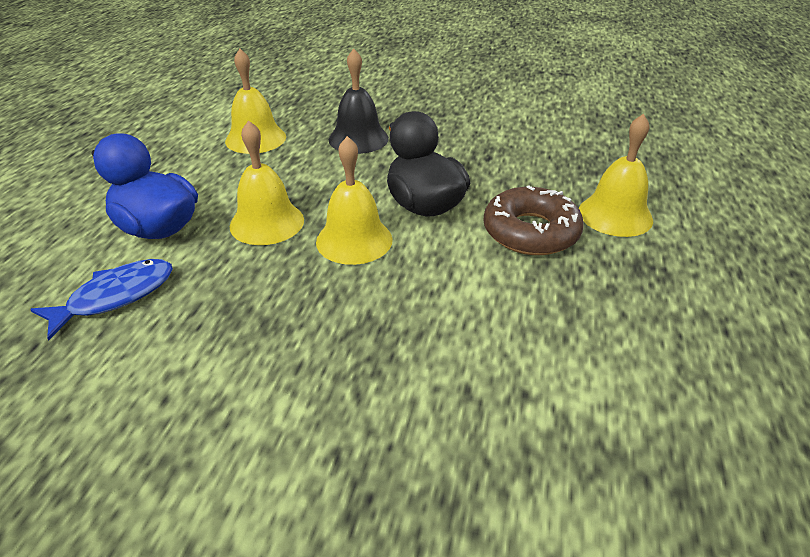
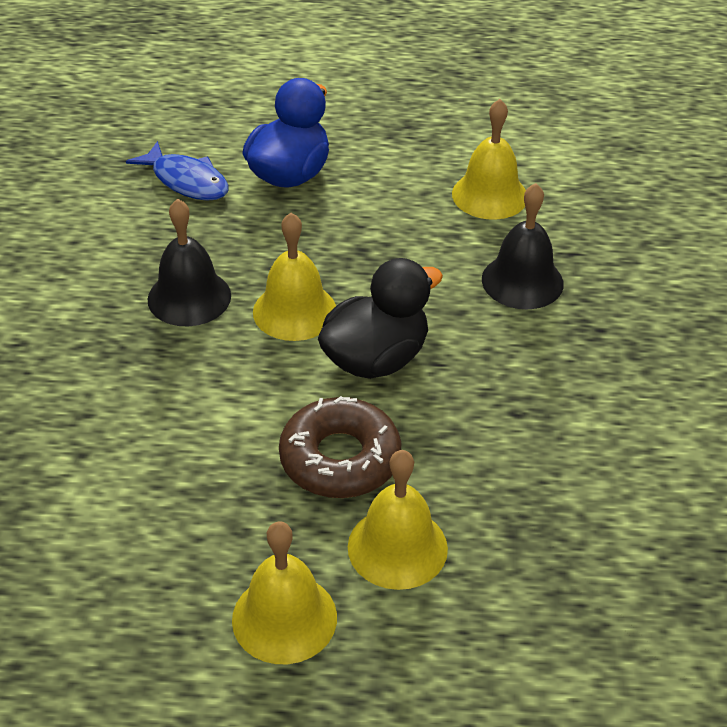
camera: 80 degrees right, 5 degrees up
yellow bell [229,120,304,245] -> yellow bell moved to [232,521,337,664]
none -> black bell [147,199,231,326]

